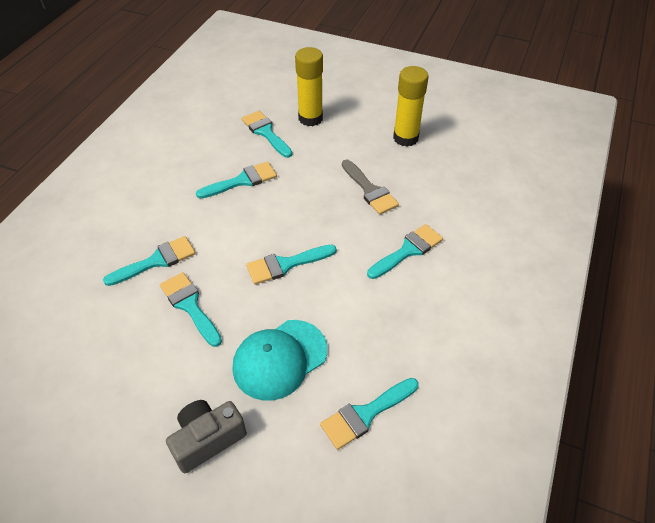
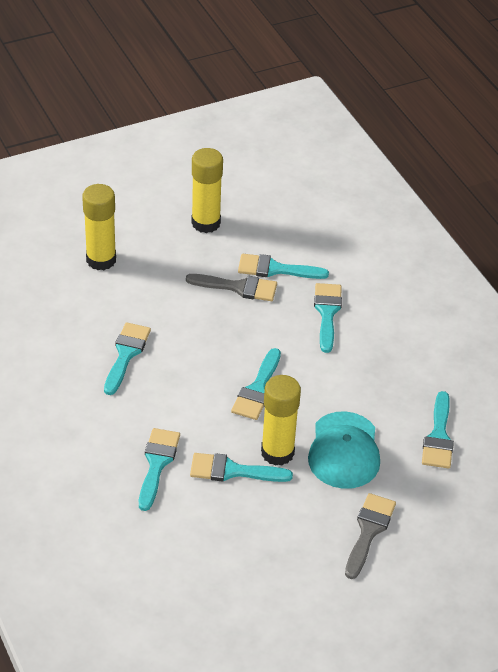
camera: 50 degrees left, 5 degrees down
grey camera [166,400,247,473] -> grey brush [345,493,396,579]
turquoise brush [242,111,292,158] -> turquoise brush moved to [238,254,329,279]
none -> yellow glue stick [261,375,301,466]

